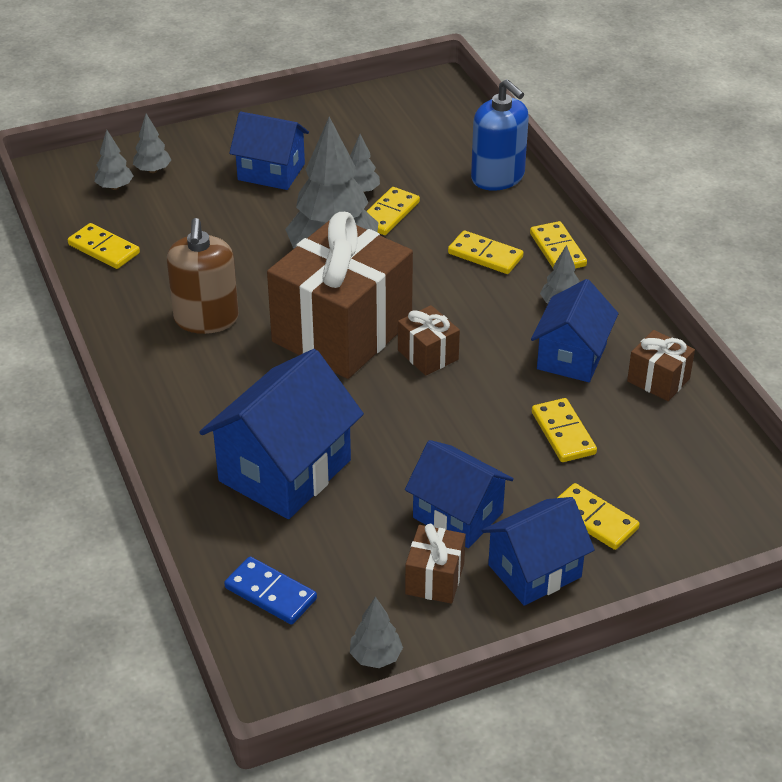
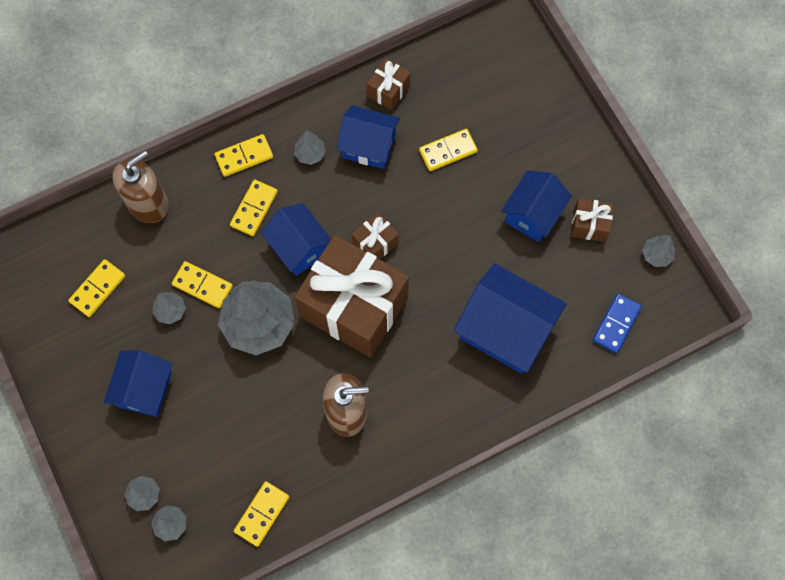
camera: 95 degrees left, 30 degrees up
blue soap dispenser [471,79,529,191] -> brown soap dispenser [113,150,169,223]
blue house [482,497,595,606] -> blue house moved to [261,203,331,276]
yellow domino [557,483,640,550] -> yellow domino moved to [68,259,125,317]

